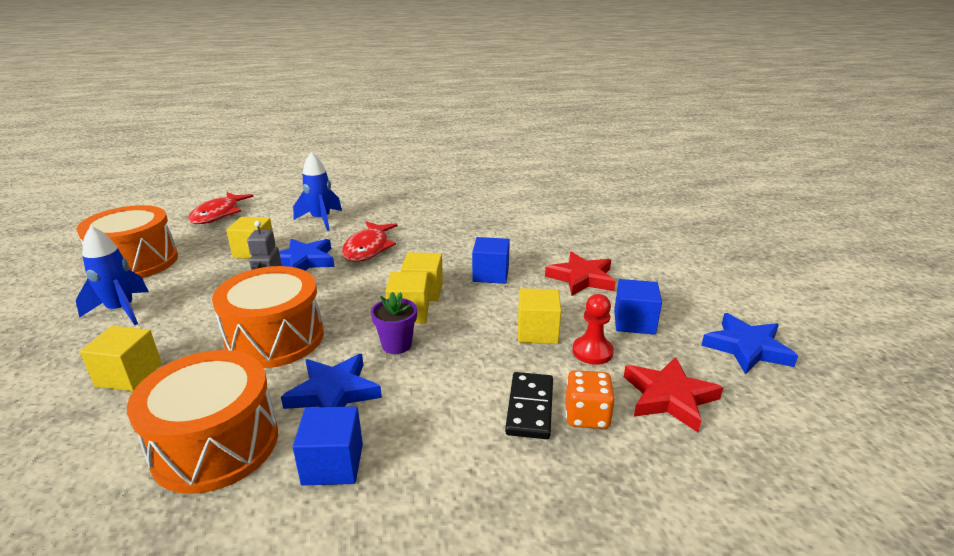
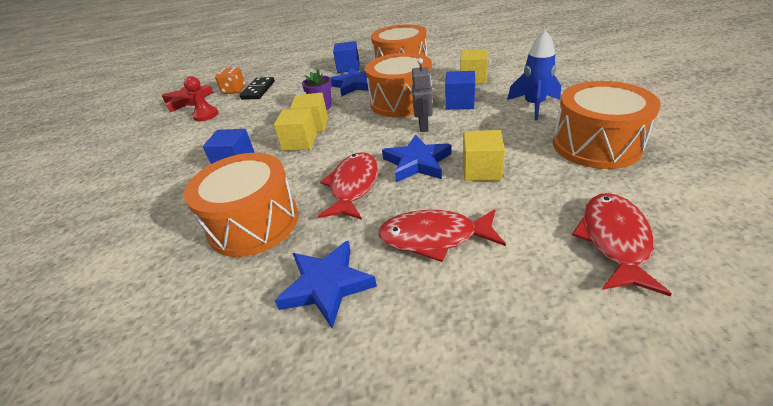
camera: 175 degrees left, 10 degrees up
blue rocket [293,152,342,231] -> red fish [378,209,506,262]
yellow cube [518,288,561,344] -> none
red star [545,252,616,296] -> none
blue cube [614,279,662,335] -> blue cube moved to [445,71,475,110]
blue star [701,313,798,374] -> blue star moved to [275,241,377,329]
none -> orange drum [184,153,298,257]

